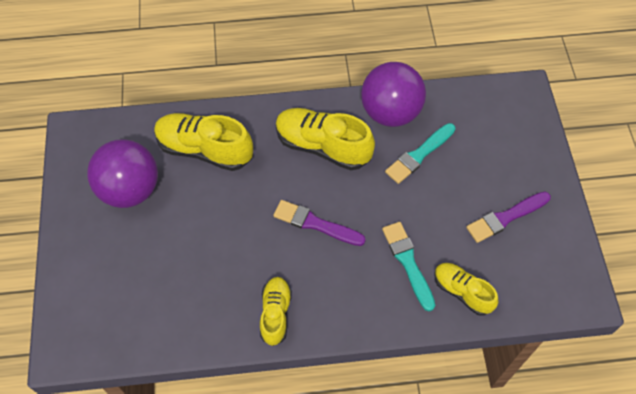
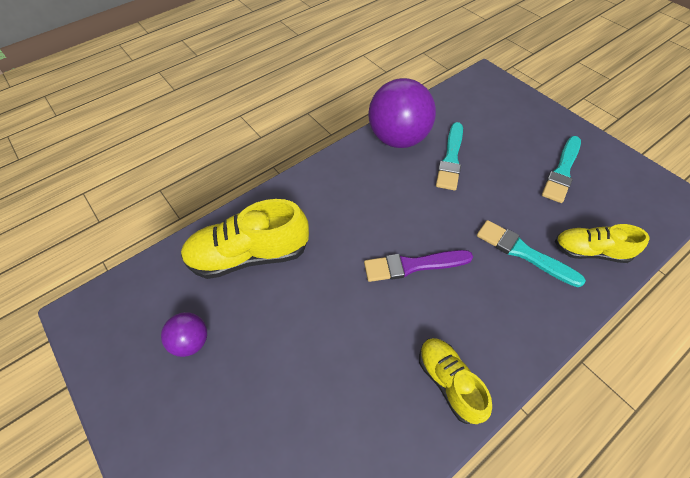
camera: 30 degrees left, 5 degrees down
purple ball [87,139,158,208] -> purple ball [161,312,207,357], size x0.49
yellow shoe [276,108,375,170] -> none
purple brush [466,191,551,243] -> turquoise brush [542,136,581,203]

